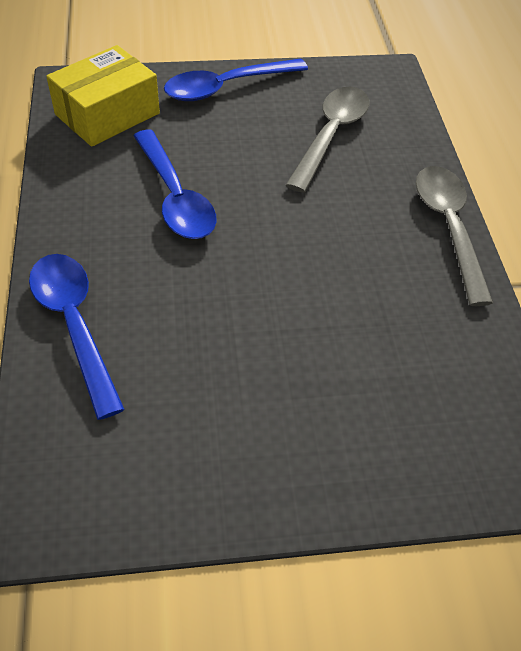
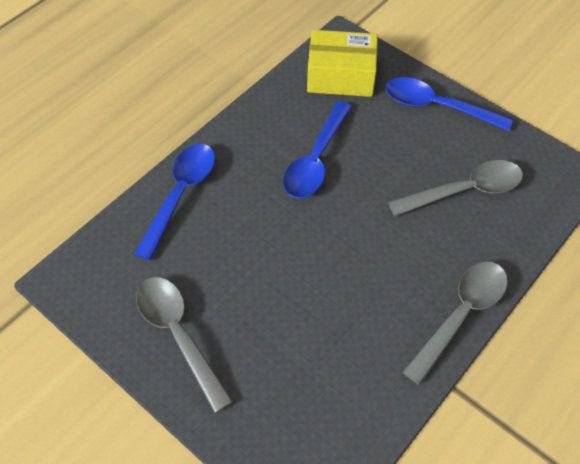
camera: 50 degrees right, 5 degrees up
none -> grey spoon [136,277,233,413]

